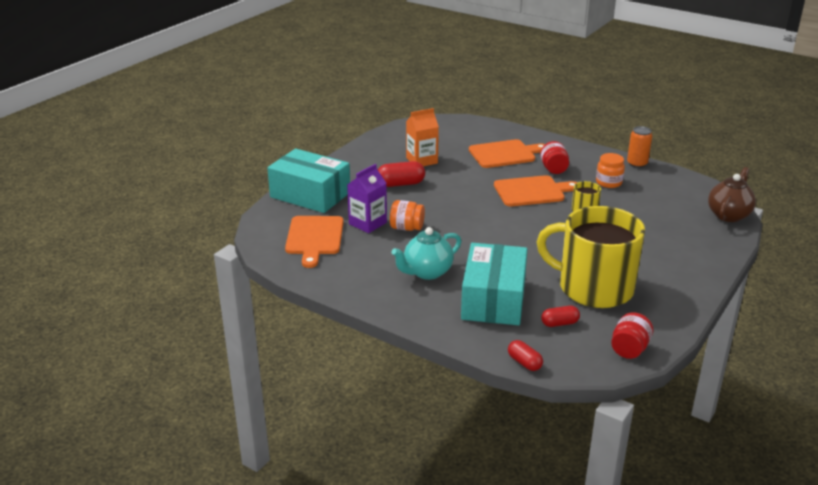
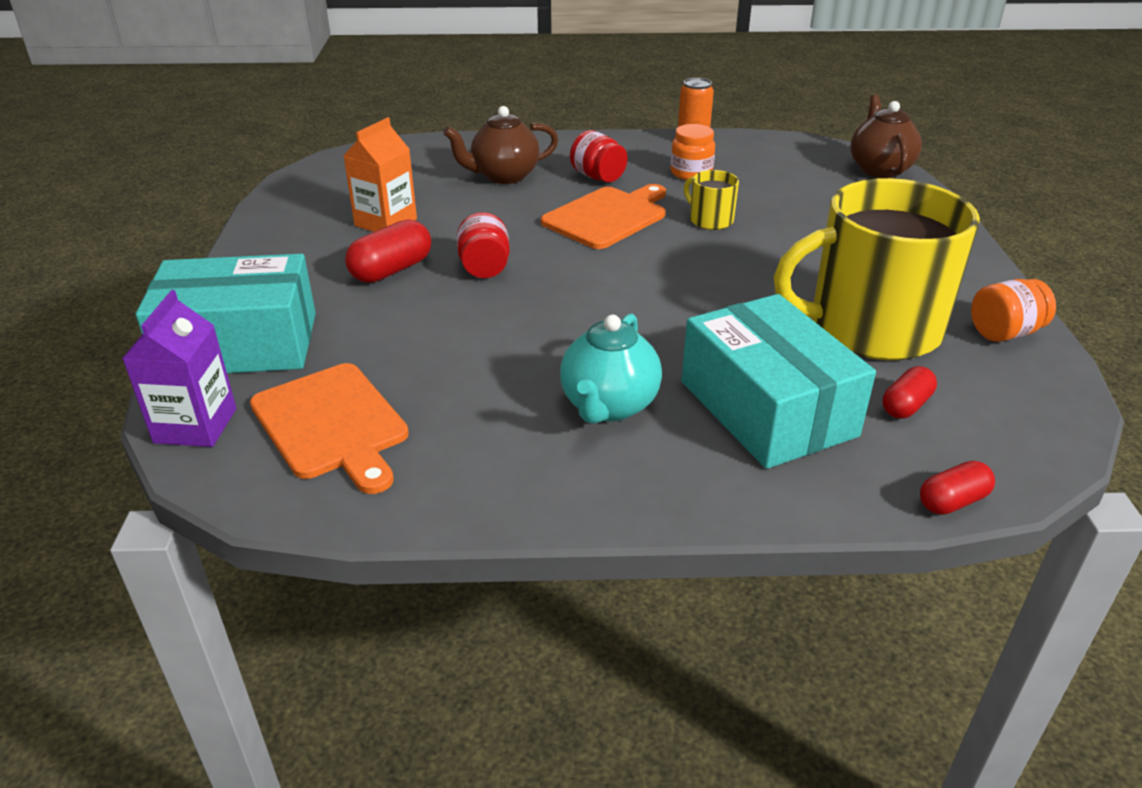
camera: 35 degrees left, 5 degrees up
purple carton [347,164,387,233] -> purple carton moved to [122,290,236,447]
orange jar [390,200,425,231] -> orange jar moved to [971,279,1056,342]
orange cutting board [469,139,545,168] -> brown teapot [443,106,558,184]
red capsule [508,340,543,371] -> red capsule turned 45 degrees counterclockwise [920,461,995,515]
red jar [611,312,653,359] -> red jar moved to [457,212,510,278]

